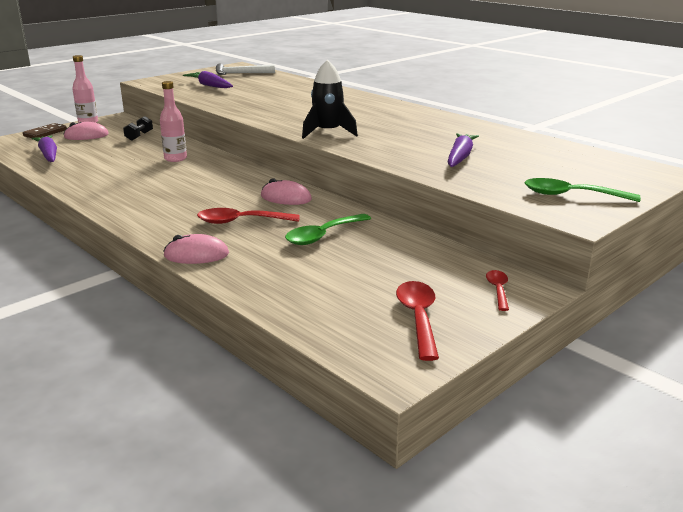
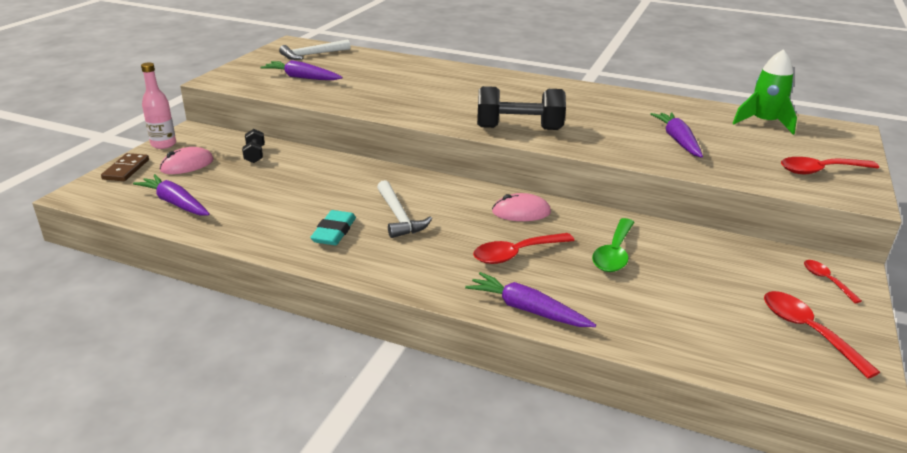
camera: 25 degrees left, 5 degrees up
pink bottle [160,81,187,162] -> none
pink mouse [163,234,229,264] -> purple carrot [465,272,596,327]
black rocket [302,59,358,139] -> black dumbbell [477,86,566,130]
green spoon [524,178,641,202] -> red spoon [781,157,879,174]
none -> turquoise eraser [310,210,356,245]
none -> white hammer [377,180,432,238]
none -> green rocket [732,49,797,135]

